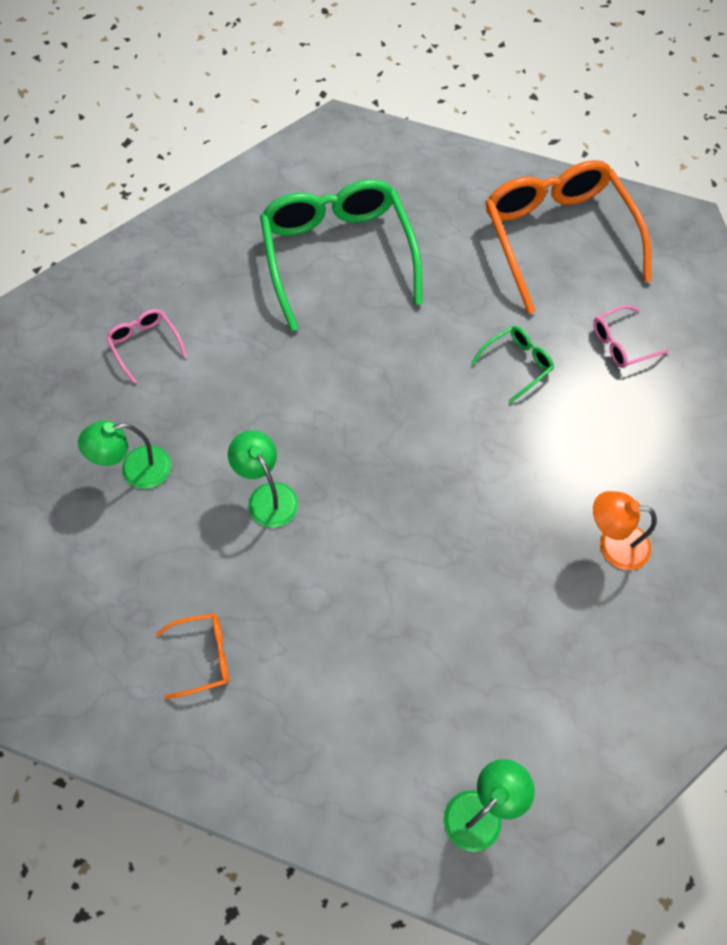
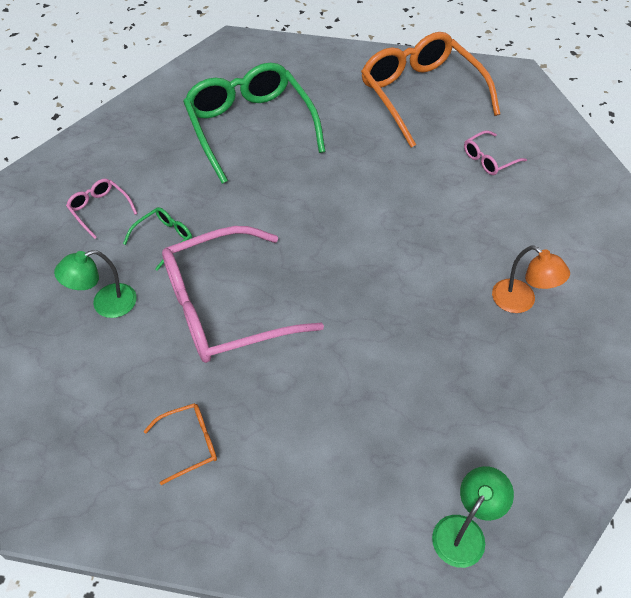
camera: 10 degrees left, 10 degrees down
green lamp [228,430,298,528] -> pink glasses [162,226,324,363]
green glasses [471,326,554,403] -> green glasses moved to [123,207,192,271]
orange lamp [593,491,657,570] -> orange lamp turned 135 degrees counterclockwise [492,245,570,313]

